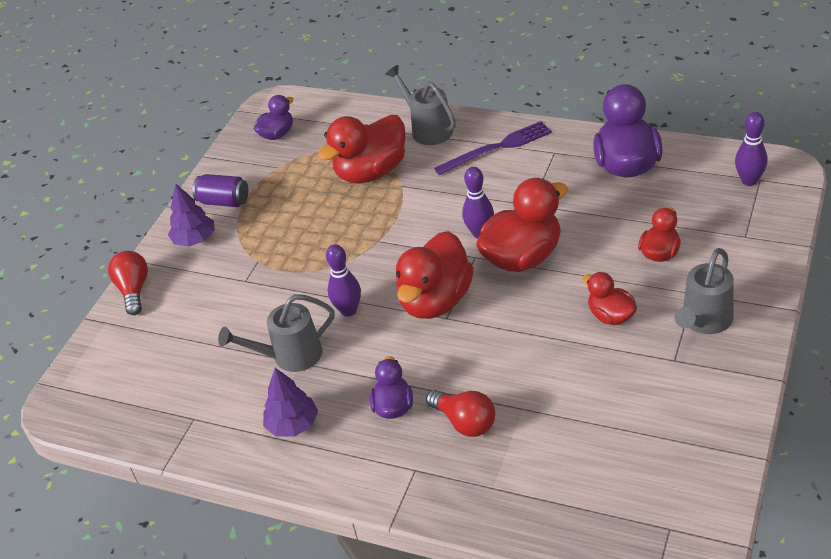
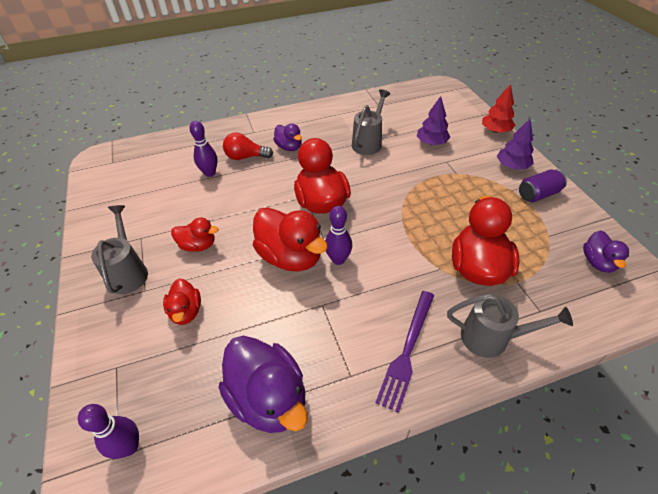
camera: 135 degrees right, 5 degrees up
red light bulb [108,251,148,315] -> red tree [482,84,515,133]
purple tree [263,368,318,437] -> purple tree moved to [417,96,451,145]
purple bowling pin [326,244,361,317] -> purple bowling pin moved to [190,121,218,177]
red duck [476,178,568,272] -> red duck turned 60 degrees counterclockwise [253,207,328,271]

